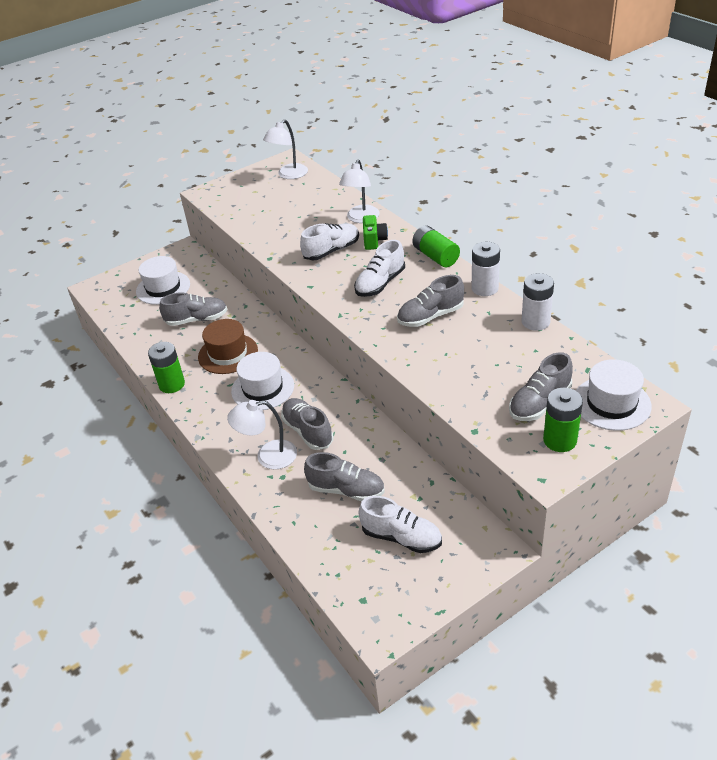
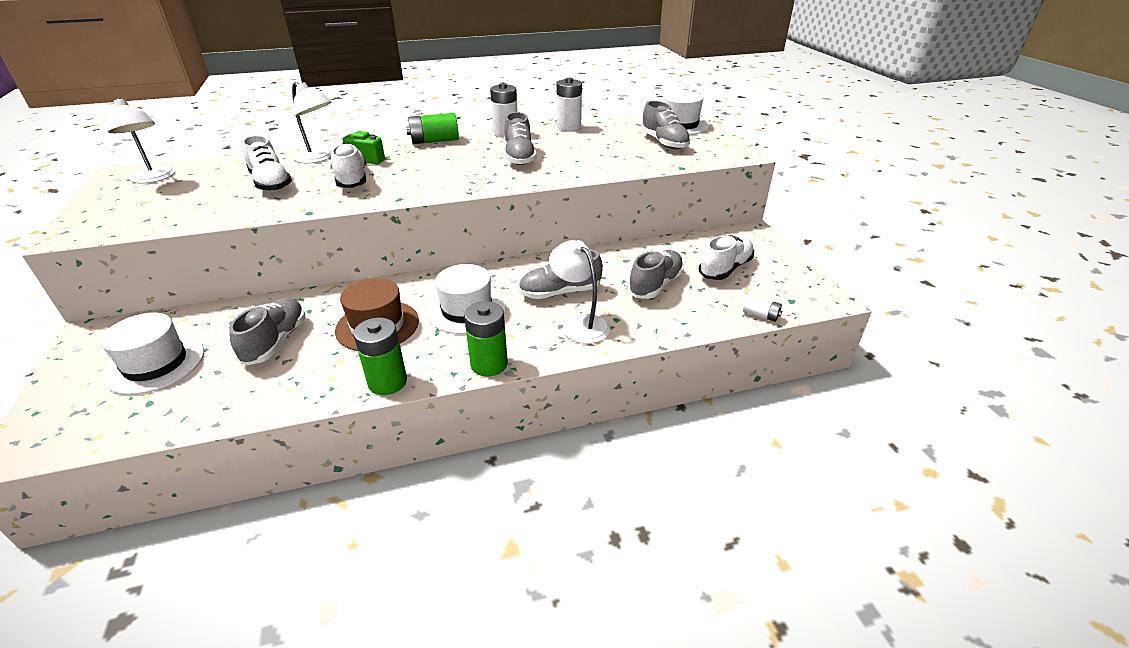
camera: 75 degrees left, 5 degrees down
white lamp [227,400,297,469] -> white lamp turned 135 degrees clockwise [549,240,610,344]
white shoe [354,240,405,297] -> white shoe moved to [242,135,292,192]
green battery [543,388,583,452] -> green battery moved to [464,301,508,377]
none -> white battery [743,295,782,322]

